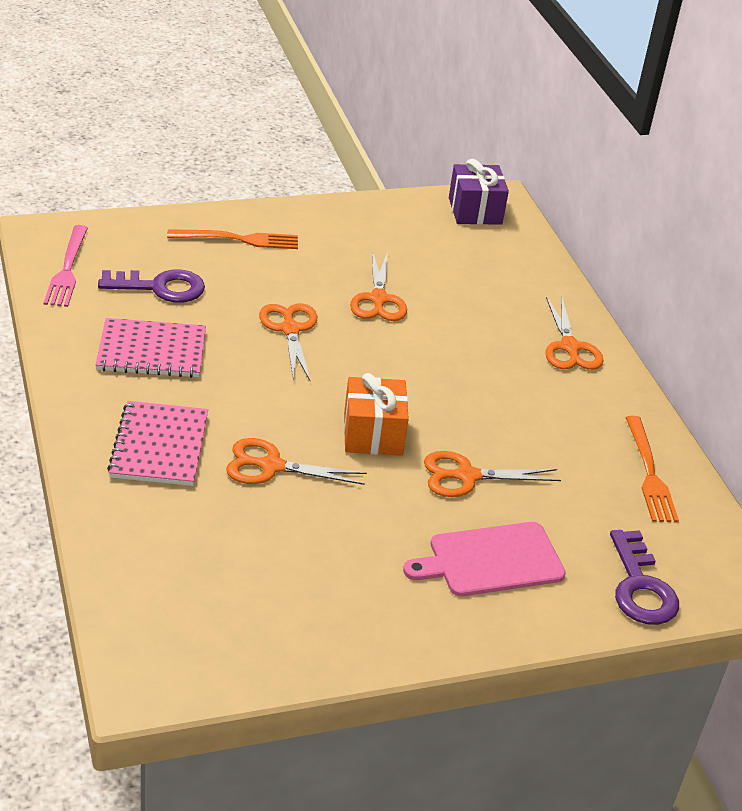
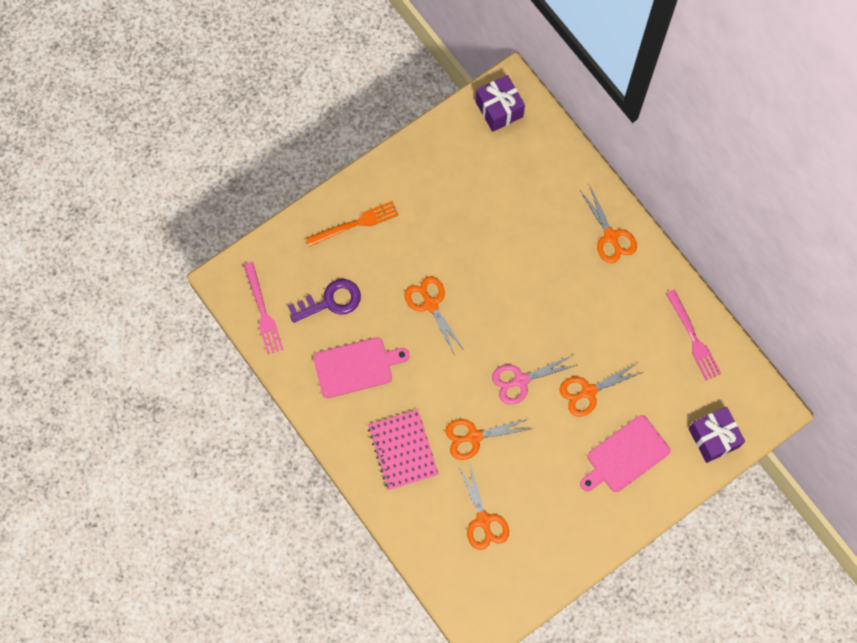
camera: 15 degrees left, 35 degrees up
pink notebook [96,318,206,378] -> pink cutting board [313,337,410,398]
orange gift [344,373,409,456] -> pink scissors [492,355,577,405]
orange scissors [350,251,407,321] -> orange scissors moved to [458,462,509,550]
purple key [610,530,679,625] -> purple gift [688,407,745,463]
orange fork [625,416,679,522] -> pink fork [666,289,721,380]

